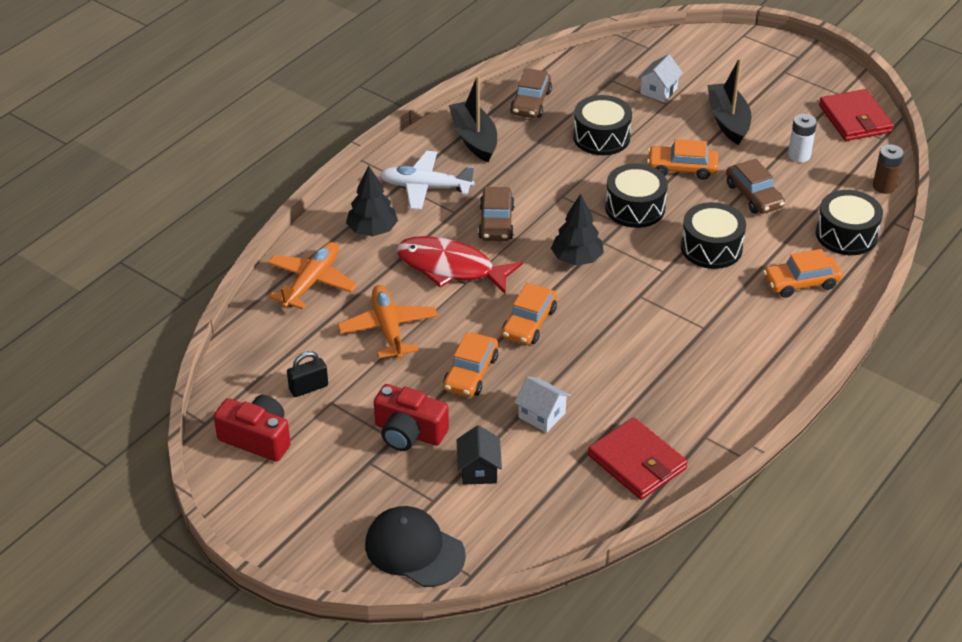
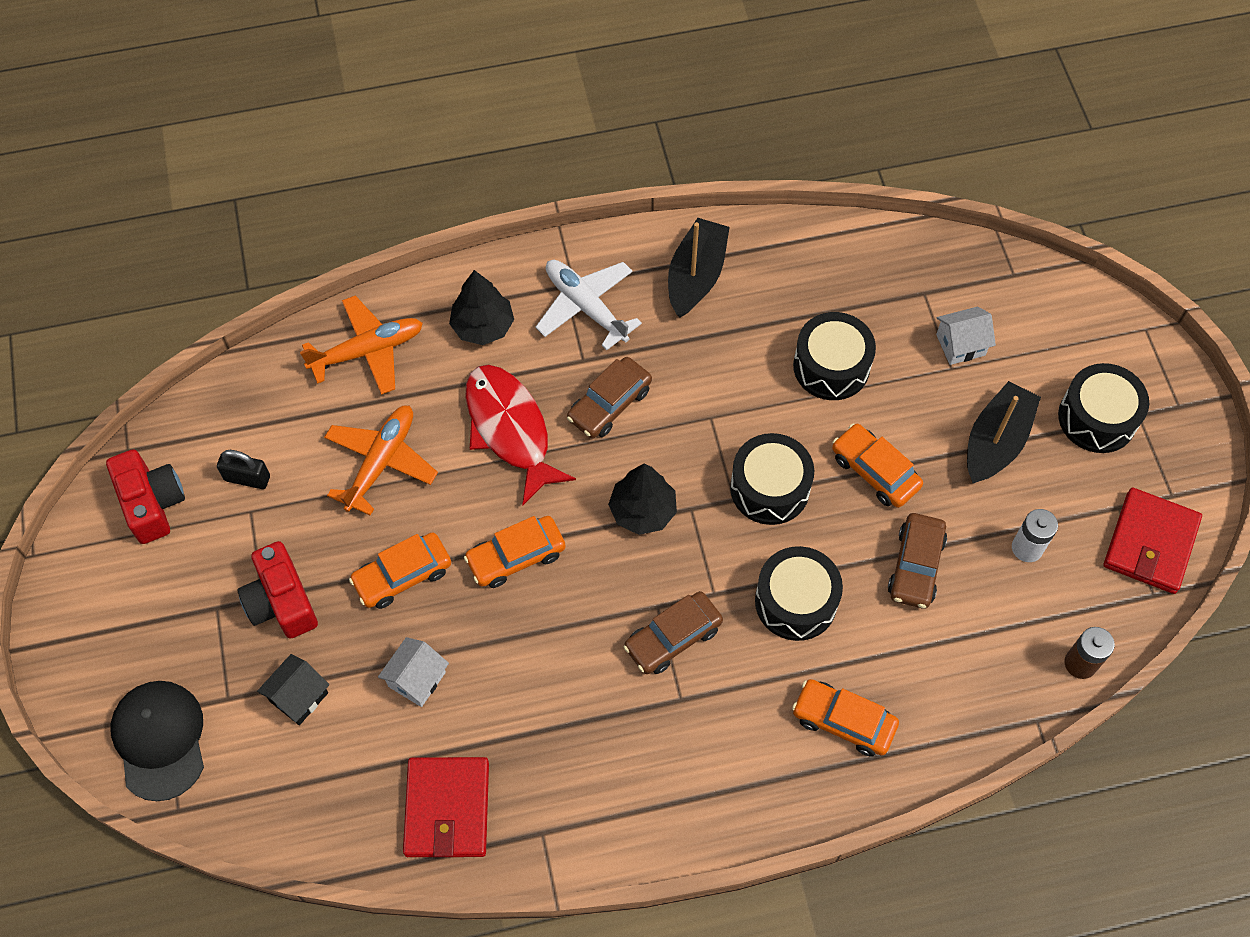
camera: 40 degrees right, 20 degrees up
brown car [510,68,552,118] -> brown car moved to [623,591,723,674]
white house [514,376,571,433] -> white house turned 45 degrees clockwise [378,637,449,707]
black drum [816,190,883,255] -> black drum moved to [1058,363,1149,453]

